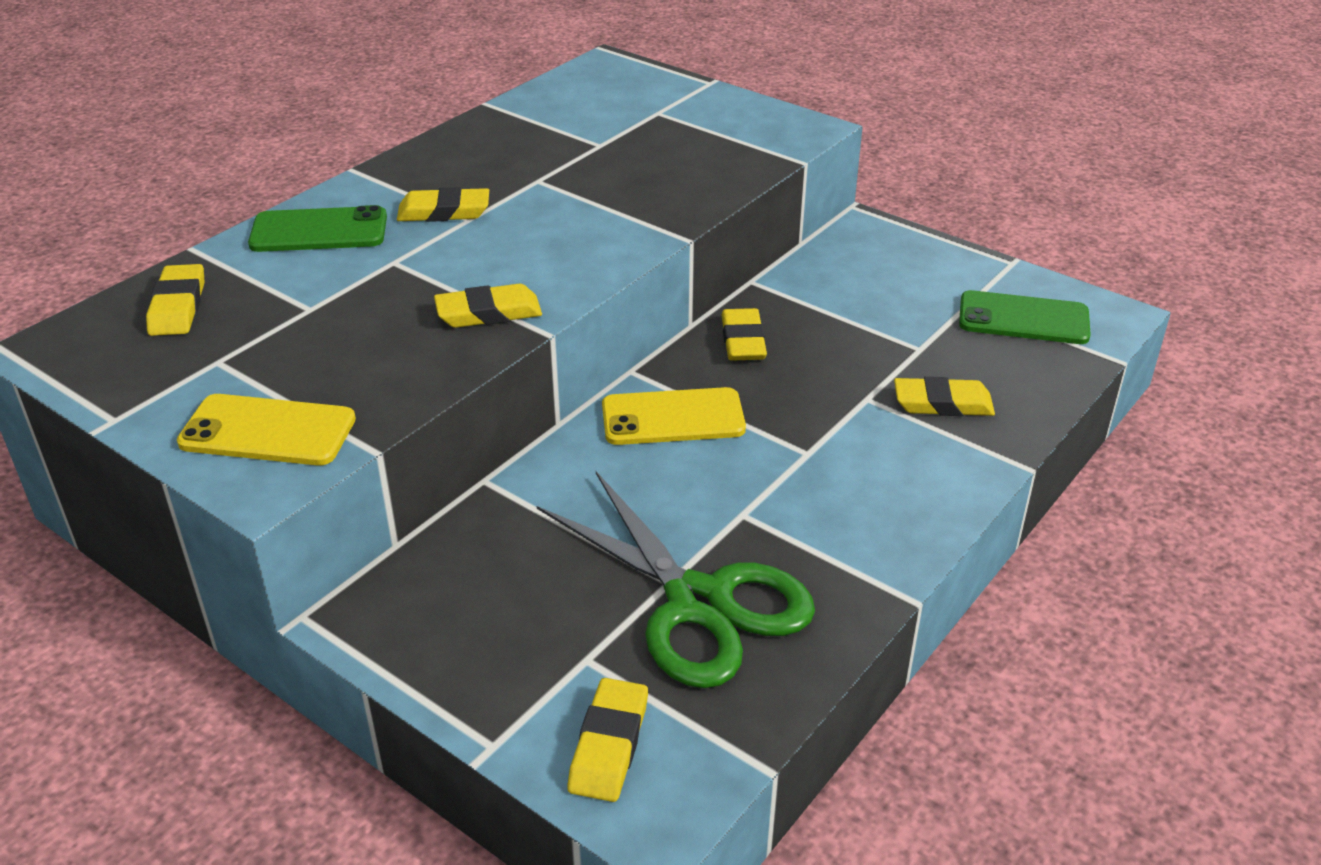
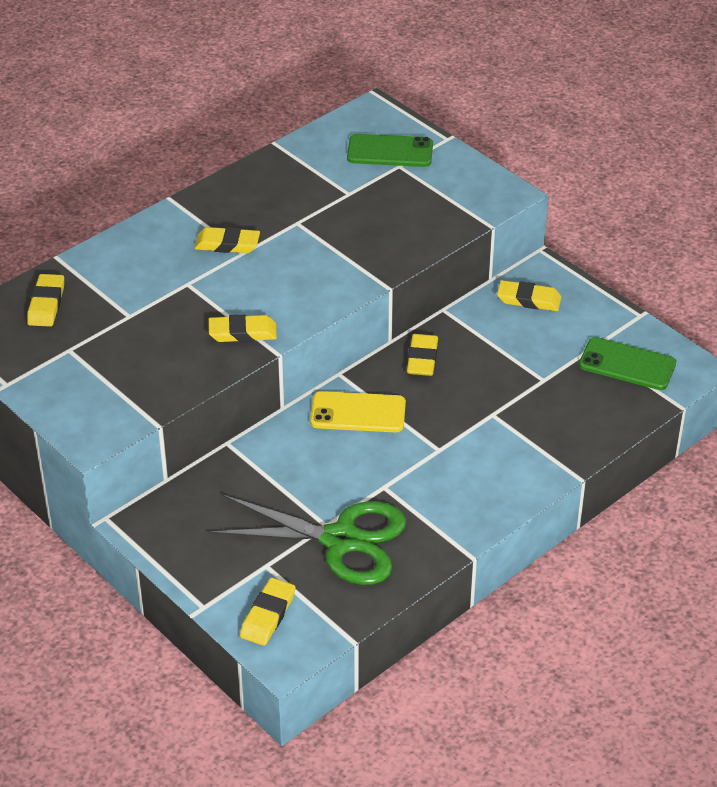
camera: 10 degrees right, 5 degrees up
yellow phone [177,394,356,465] -> none
green phone [248,205,387,252] -> green phone moved to [347,134,433,167]
green scissors [537,471,815,688] -> green scissors turned 45 degrees counterclockwise [208,494,407,585]
yellow eraser [894,377,995,416] -> yellow eraser moved to [497,280,561,311]

